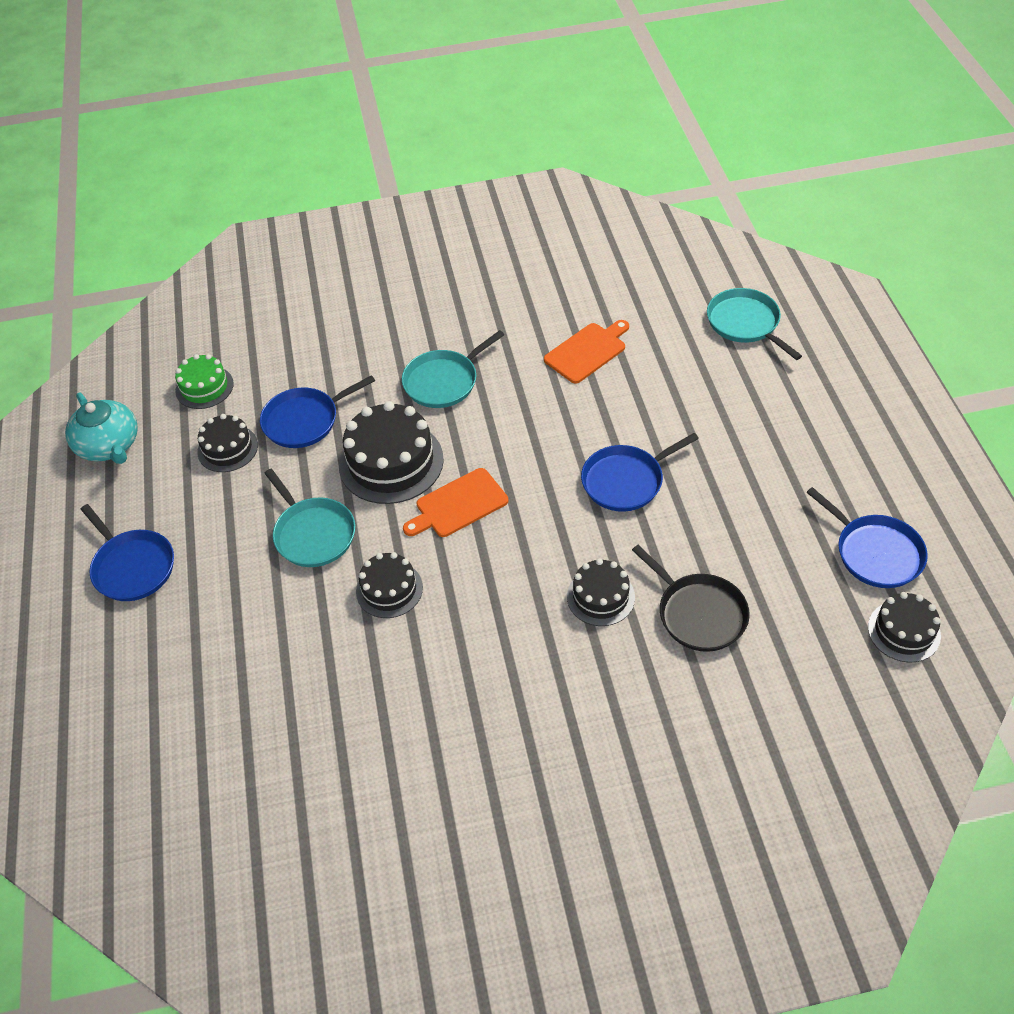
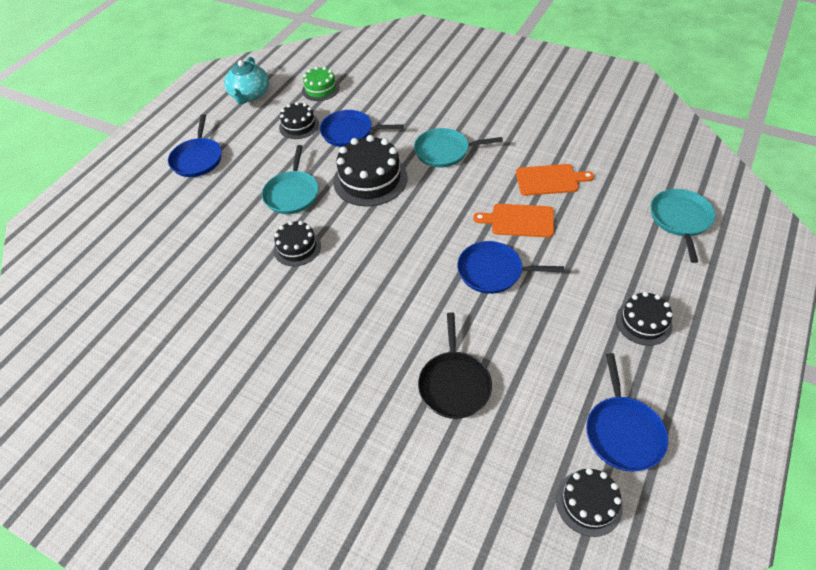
camera: 40 degrees right, 0 degrees up
orange cutting board [403,468,508,537] -> orange cutting board moved to [473,204,554,237]
black cake [567,558,635,626] -> black cake moved to [616,292,673,346]

